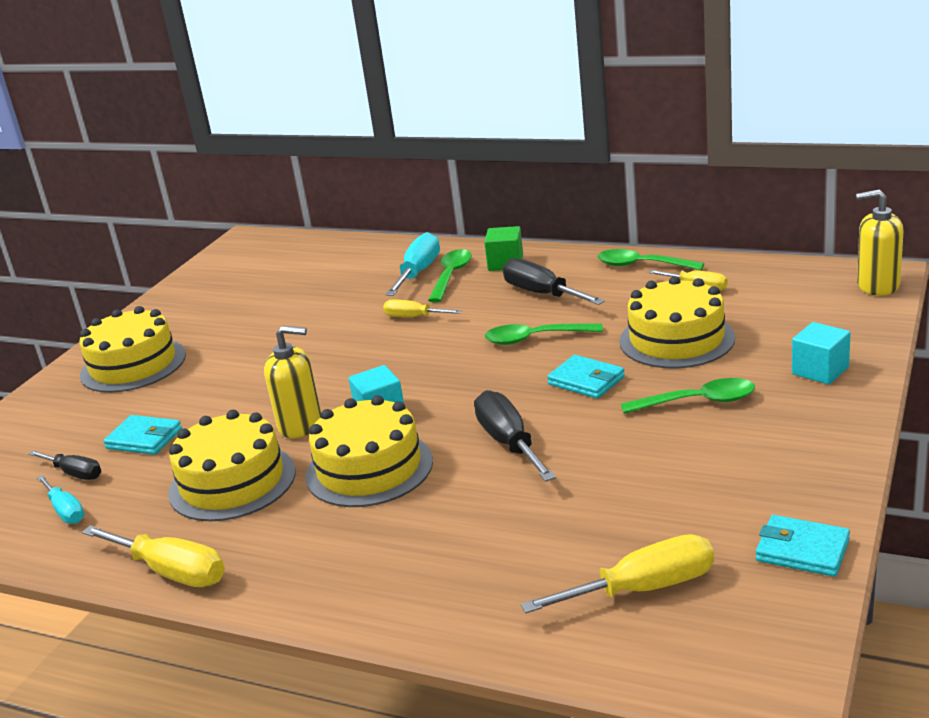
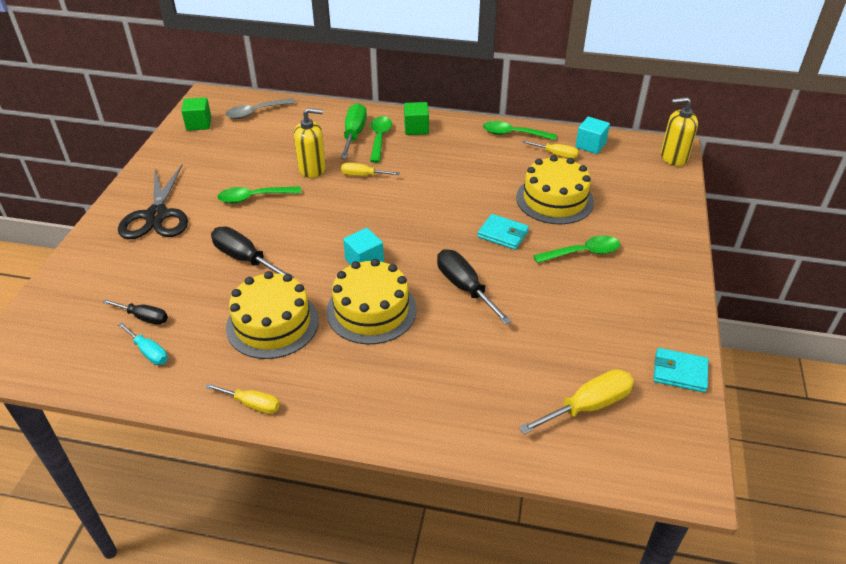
camera: 15 degrees left, 15 degrees up
yellow cake [79,306,186,393] -> black scissors [118,165,188,239]
yellow screwdriver [82,525,225,587] -> yellow screwdriver [205,383,280,414], size x0.62
turquoise wallet [103,415,182,455] -> none
yellow soap dispenser [264,326,321,438] -> yellow soap dispenser moved to [294,108,326,178]
turquoise screwdriver [385,232,440,296] -> green screwdriver [340,103,367,159]
green spoon [485,323,603,345] -> green spoon moved to [217,187,301,203]
black screwdriver [503,258,605,305] -> black screwdriver moved to [211,226,294,278]
turquoise cube [792,322,851,384] -> turquoise cube moved to [575,117,610,154]
none -> green cube [181,97,211,131]
none -> grey spoon [225,98,295,119]

